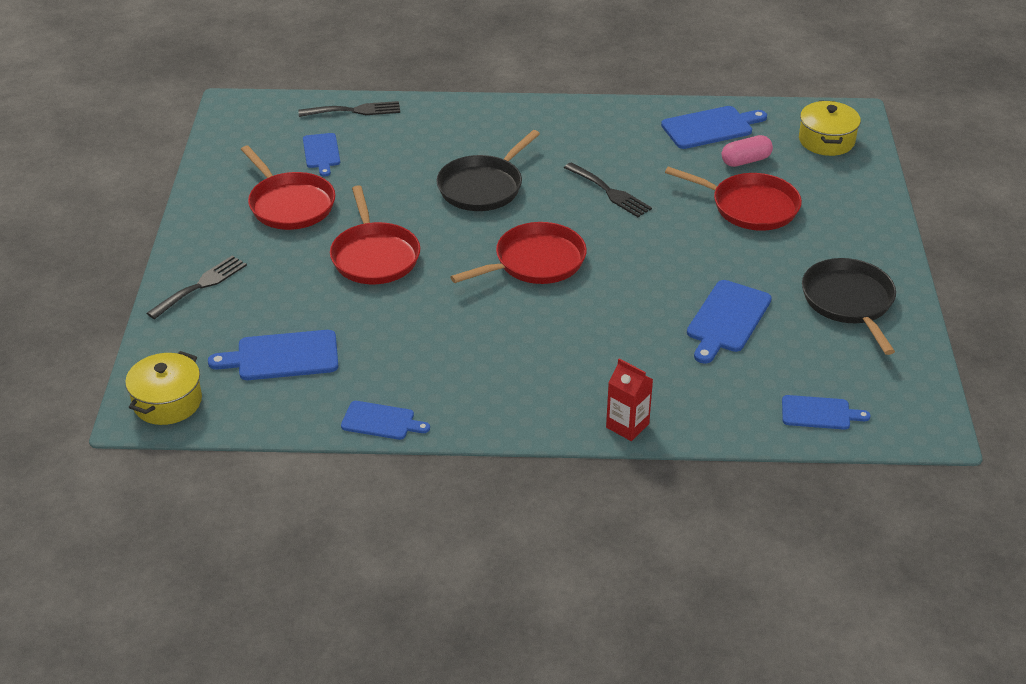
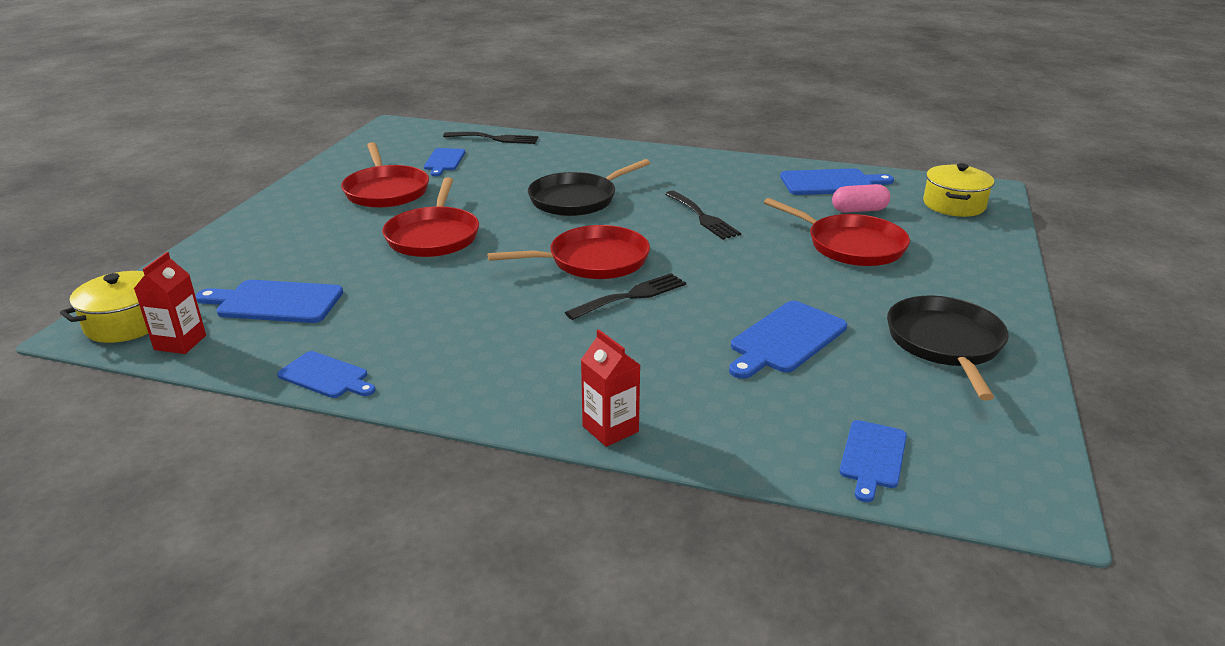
camera: 15 degrees right, 10 degrees down
black fork [147,255,247,319] -> black fork moved to [565,273,686,320]
blue cutting board [782,395,871,430] -> blue cutting board turned 90 degrees clockwise [839,420,907,502]
none -> red carton [134,252,206,354]

